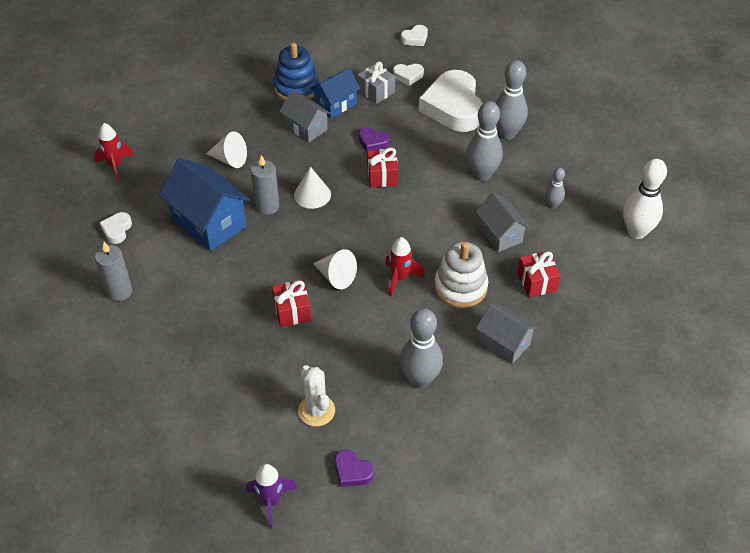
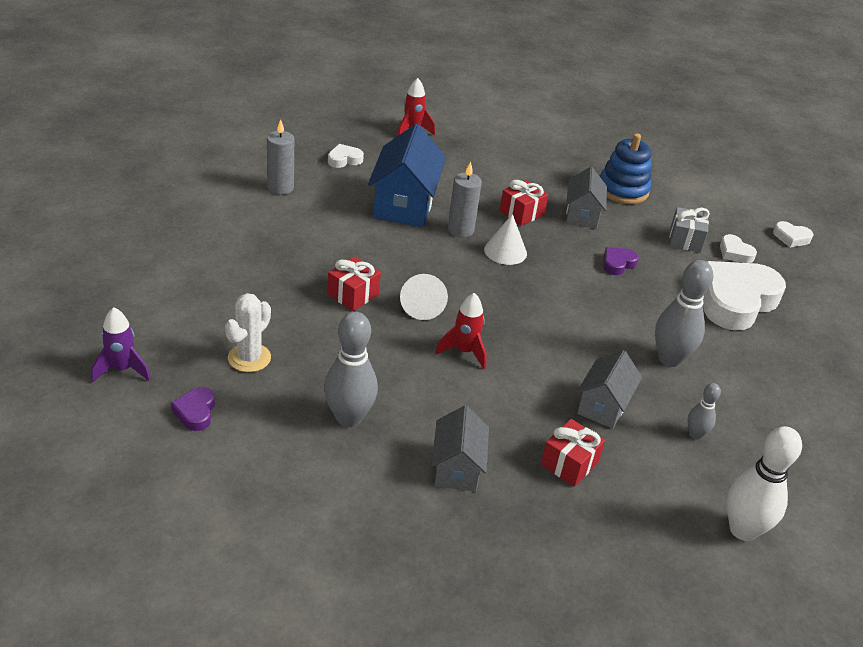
camera: 50 degrees right, 10 degrees down
white cone [206,132,247,168] -> none
blue house [310,68,360,118] -> none
purple heart [359,127,390,152] -> purple heart turned 60 degrees clockwise [603,247,639,275]
red gift [367,148,398,188] -> red gift moved to [499,180,548,226]
white stacking toy [434,242,488,308] -> none
grey bowling pin [495,60,528,140] -> none

